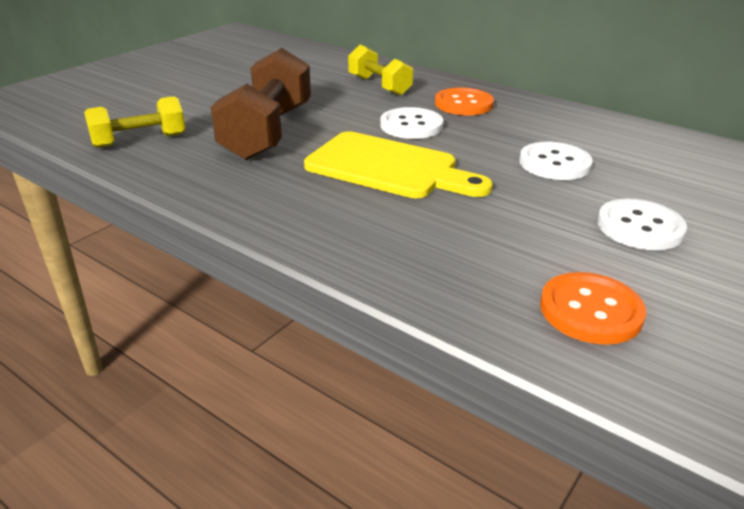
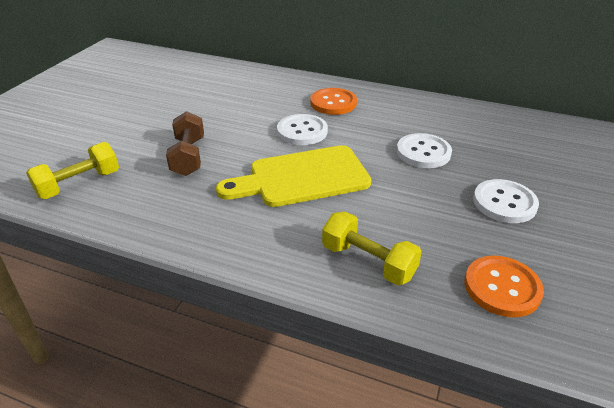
camera: 15 degrees left, 5 degrees up
brown dumbbell [210,48,311,160] -> brown dumbbell [166,111,204,176], size x0.60
yellow cutting board [304,132,493,198] -> yellow cutting board turned 150 degrees clockwise [216,145,371,207]
yellow dumbbell [348,45,413,96] -> yellow dumbbell moved to [322,211,422,285]

